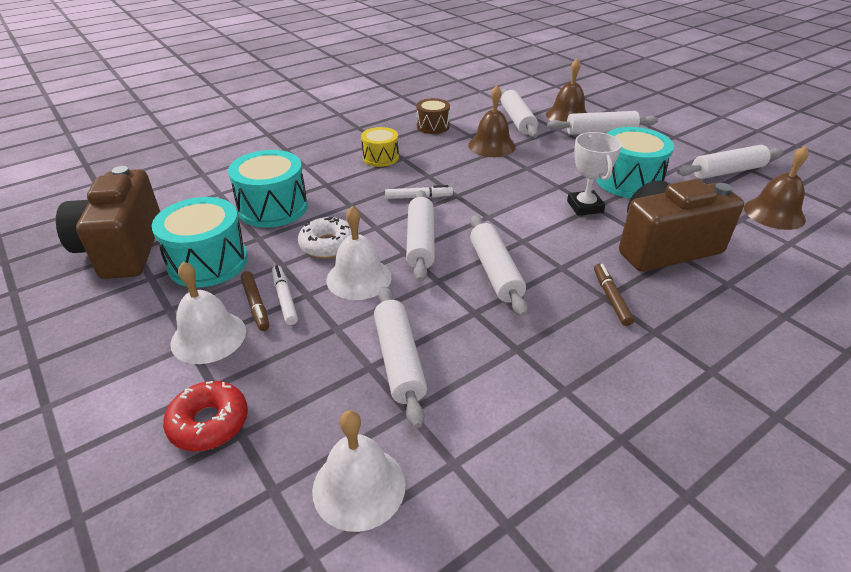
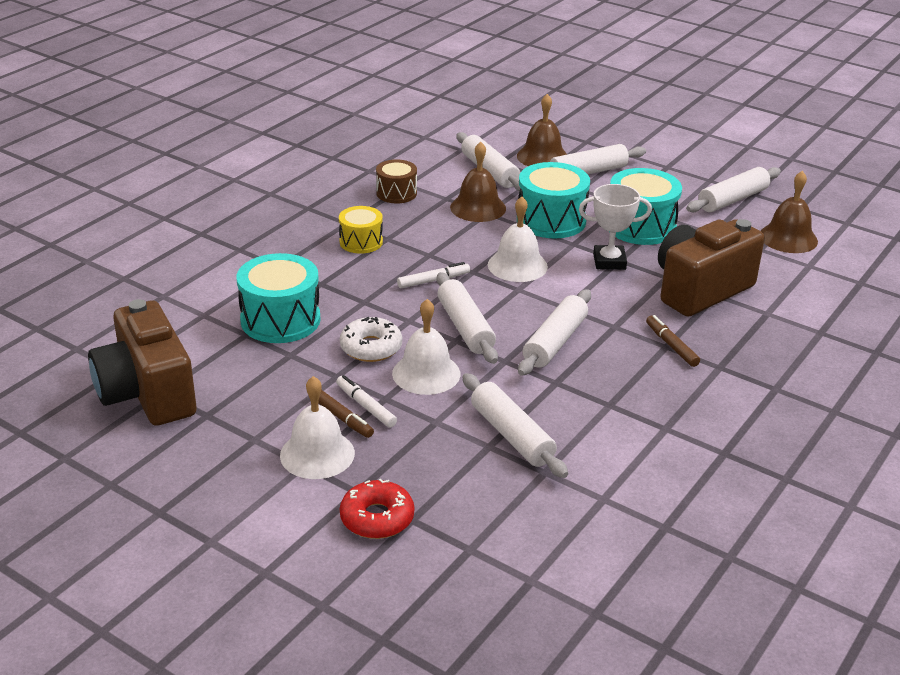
camera: 20 degrees left, 5 degrees down
turquoise drum [152,197,248,287] -> turquoise drum moved to [517,162,590,238]
white bell [312,410,406,532] -> white bell moved to [488,196,548,282]
white rolling pin [470,215,528,317] -> white rolling pin turned 60 degrees clockwise [518,289,591,376]
white trophy [567,132,622,216] -> white trophy turned 60 degrees counterclockwise [579,184,652,270]

